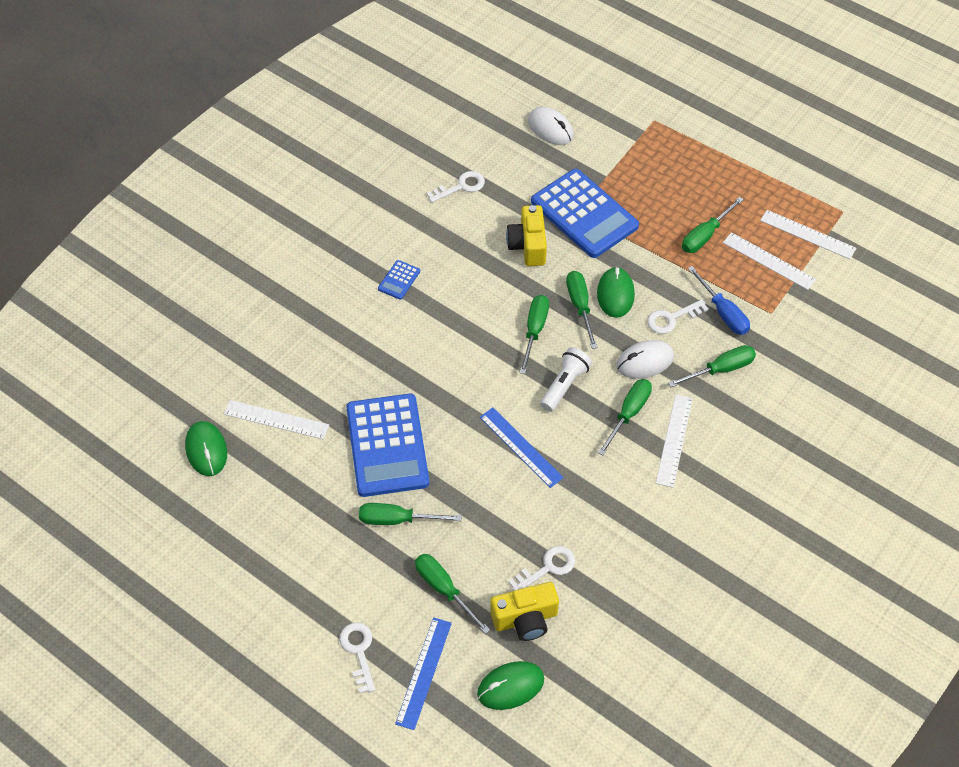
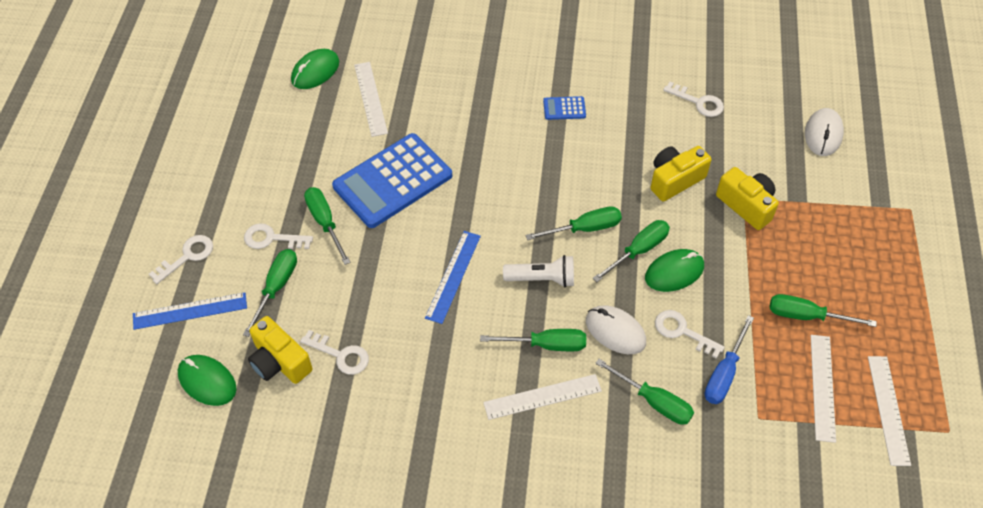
camera: 60 degrees right, 0 degrees up
blue calculator [531,169,639,258] -> yellow camera [716,167,779,230]
none -> white key [244,223,313,249]

